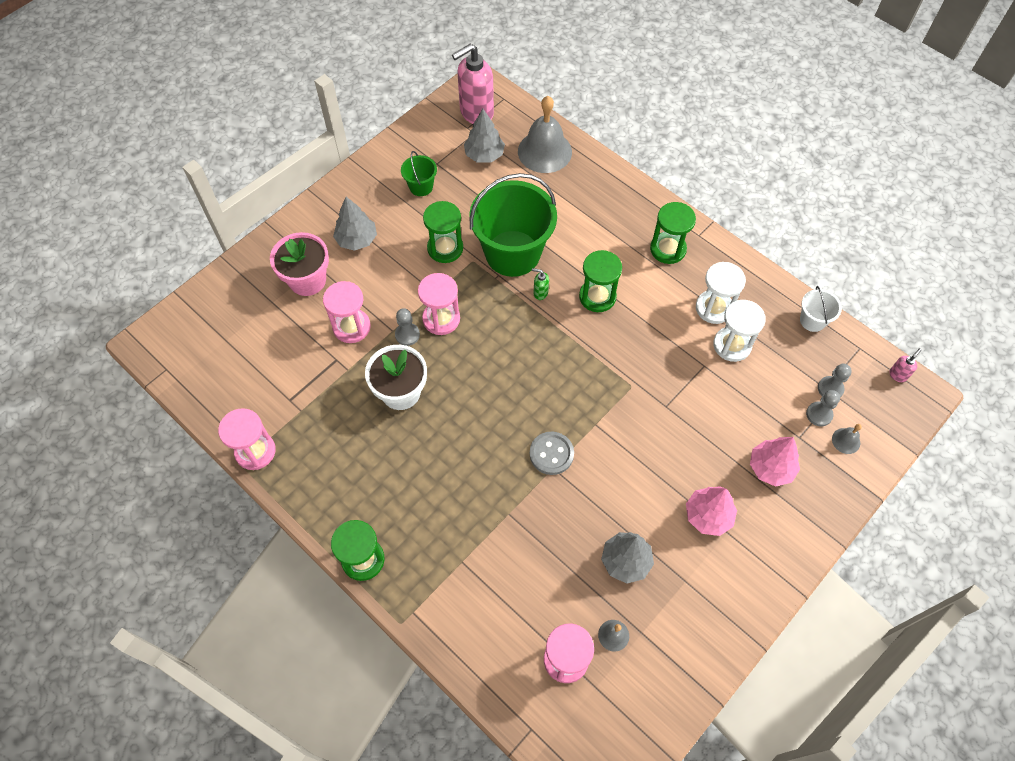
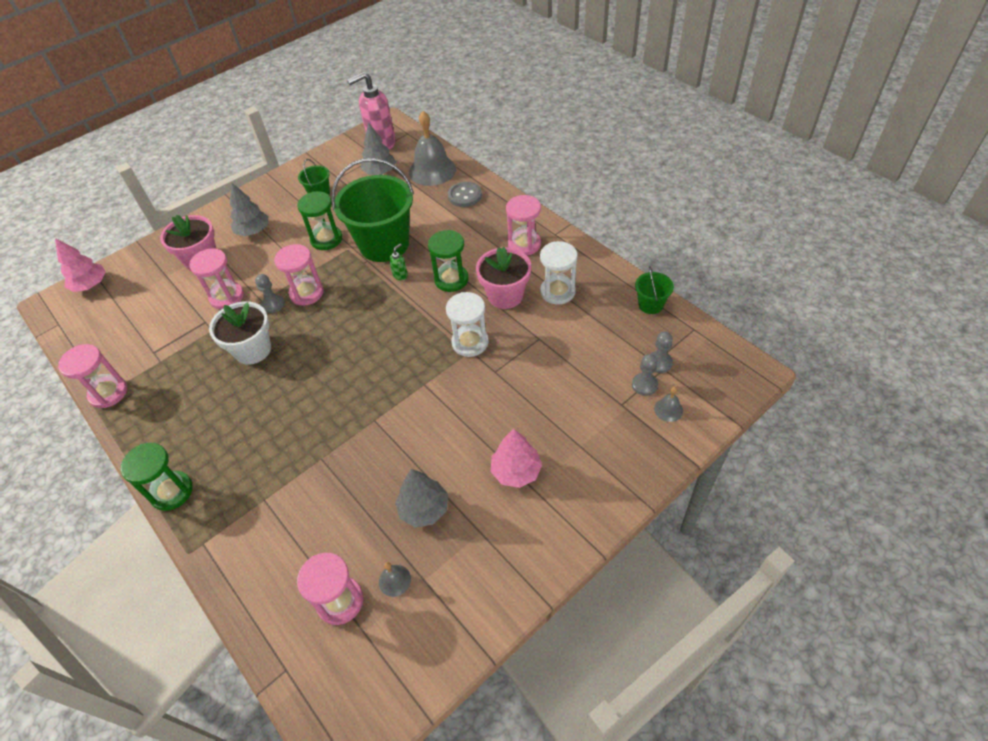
camera: 10 degrees right, 10 degrees down
grey button [530,432,574,475] -> grey button moved to [448,182,482,207]
green soap dispenser [532,268,549,300] -> green soap dispenser turned 105 degrees clockwise [389,243,408,280]
green hourglass [650,202,696,264] -> pink hourglass [506,195,541,255]
white hourglass [713,300,766,362] -> white hourglass moved to [446,292,489,357]
pink tree [750,437,800,487] -> pink tree moved to [55,238,106,292]
white bucket [800,286,842,332] -> green bucket [635,267,674,314]
pink soap dispenser [889,348,921,382] -> none
none -> pink flower pot [476,247,531,309]

